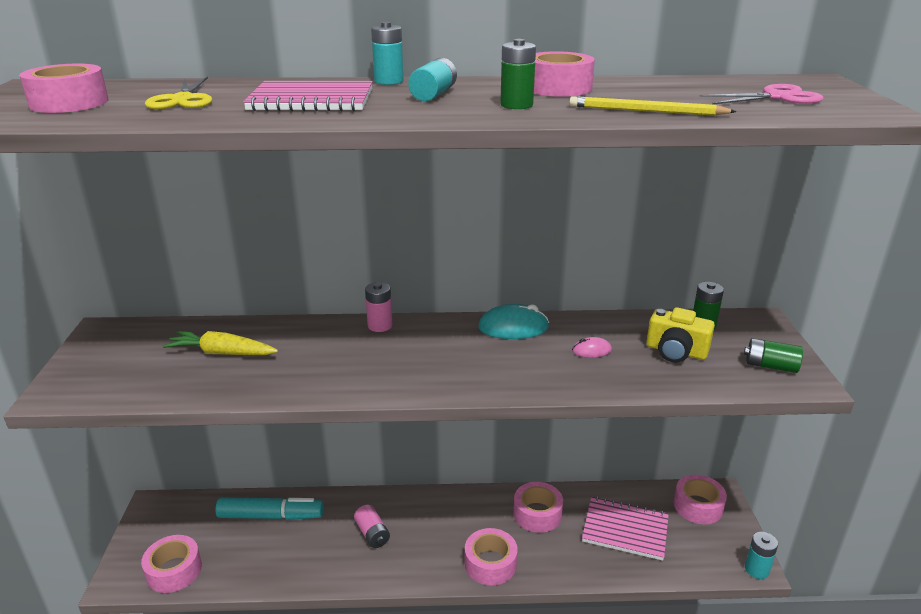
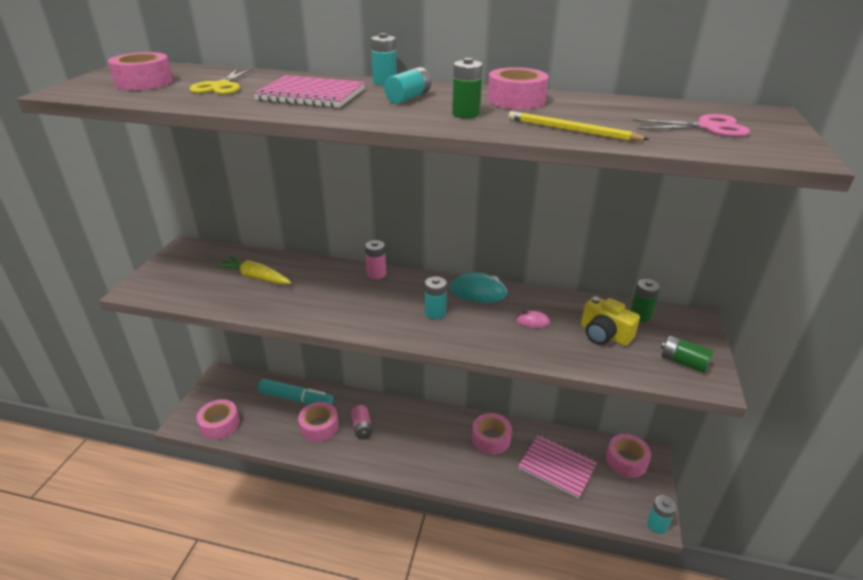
camera: 15 degrees right, 5 degrees up
pink tape [465,528,518,585] -> pink tape moved to [298,402,339,442]
none -> turquoise battery [425,276,447,319]

